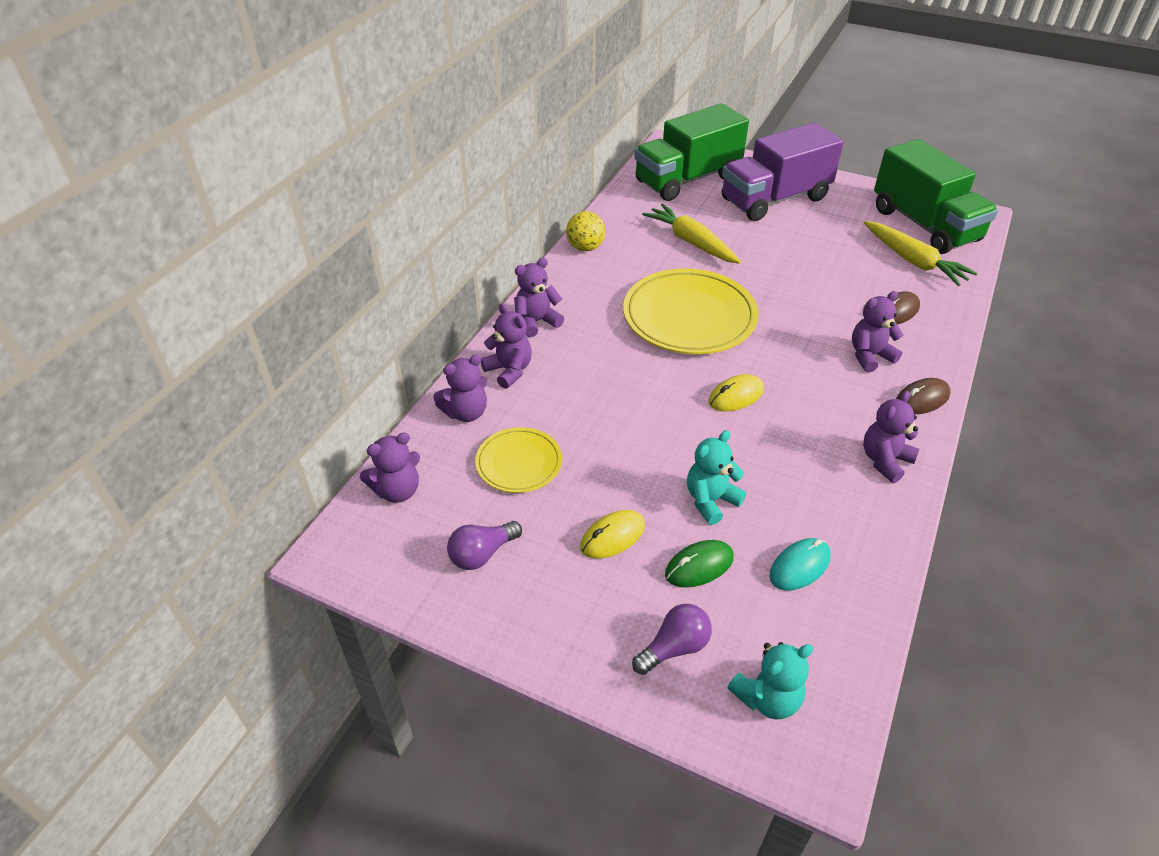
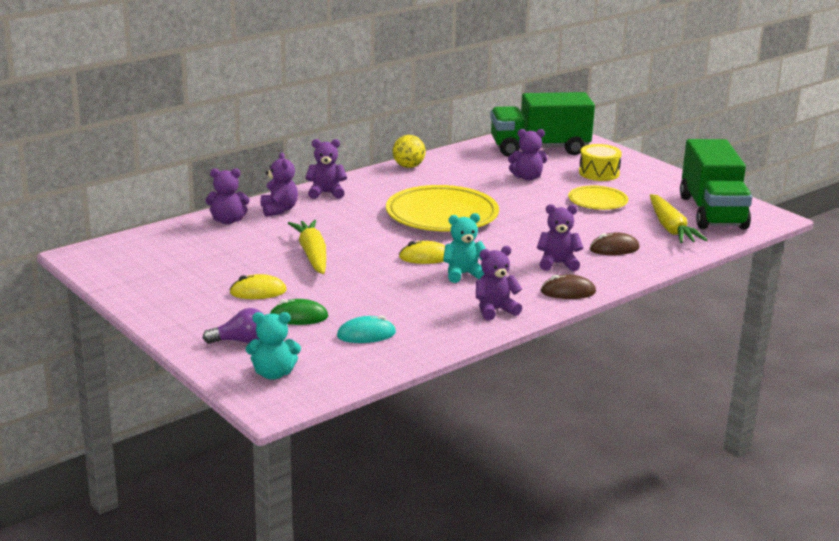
camera: 25 degrees right, 20 degrees down
purple teddy bear [360,432,420,503] -> purple teddy bear moved to [508,129,548,181]
purple light bulb [447,521,522,570] -> none
yellow plate [475,427,562,493] -> yellow plate moved to [568,186,628,210]
yellow carrot [642,203,741,264] -> yellow carrot moved to [288,220,326,274]
turquoise teddy bear [687,430,746,525] -> turquoise teddy bear moved to [443,213,486,283]
purple truck [722,122,844,221] -> yellow drum [579,144,622,181]

